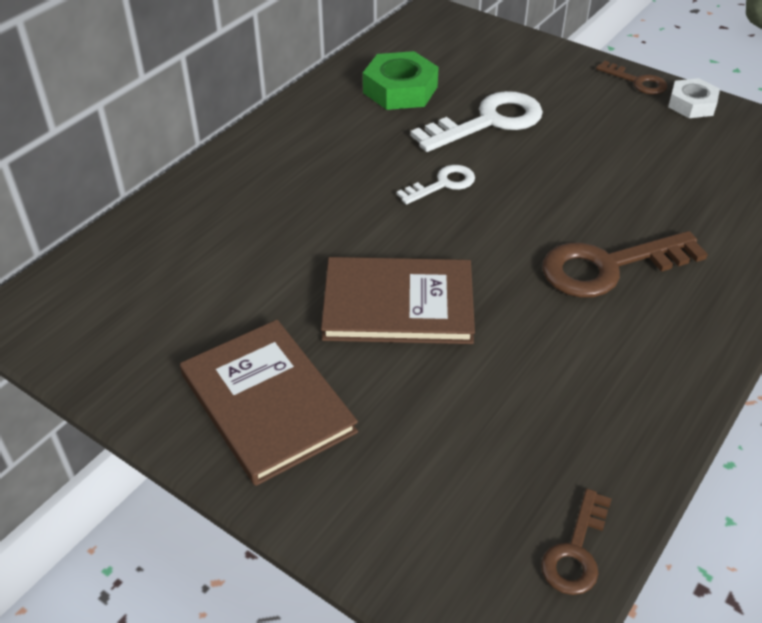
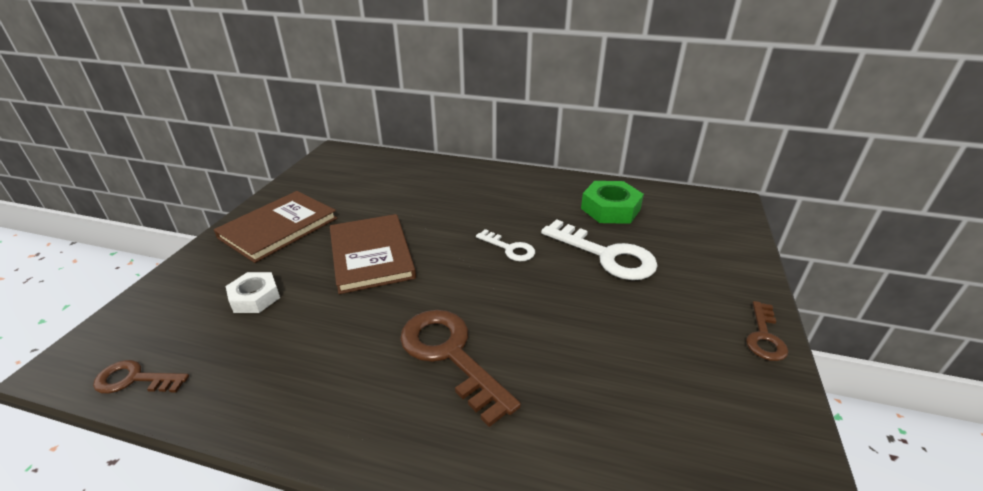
camera: 70 degrees right, 10 degrees down
white nut [668,78,720,118] -> white nut moved to [225,272,280,313]

